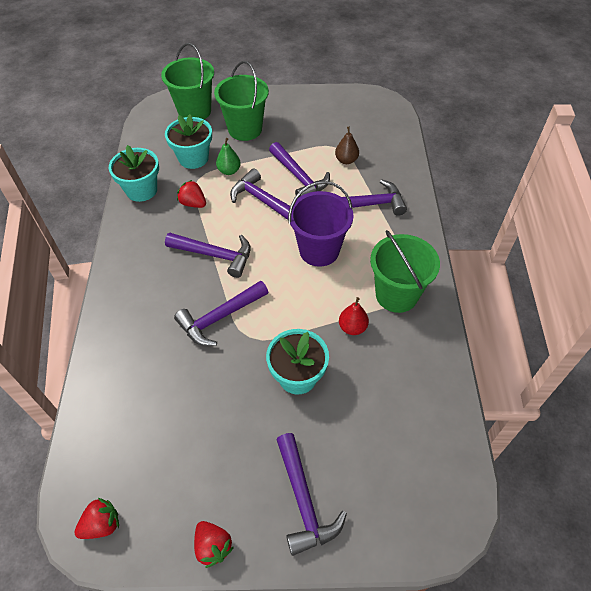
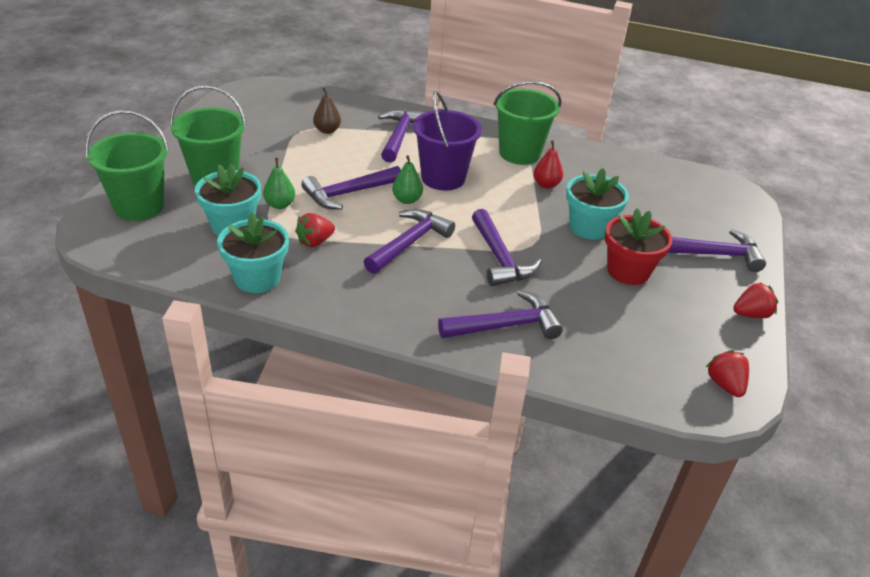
camera: 75 degrees left, 15 degrees down
purple hammer [269,142,330,198] -> purple hammer moved to [438,290,563,339]
none -> green pear [392,155,423,204]
none -> red flower pot [605,208,673,285]

